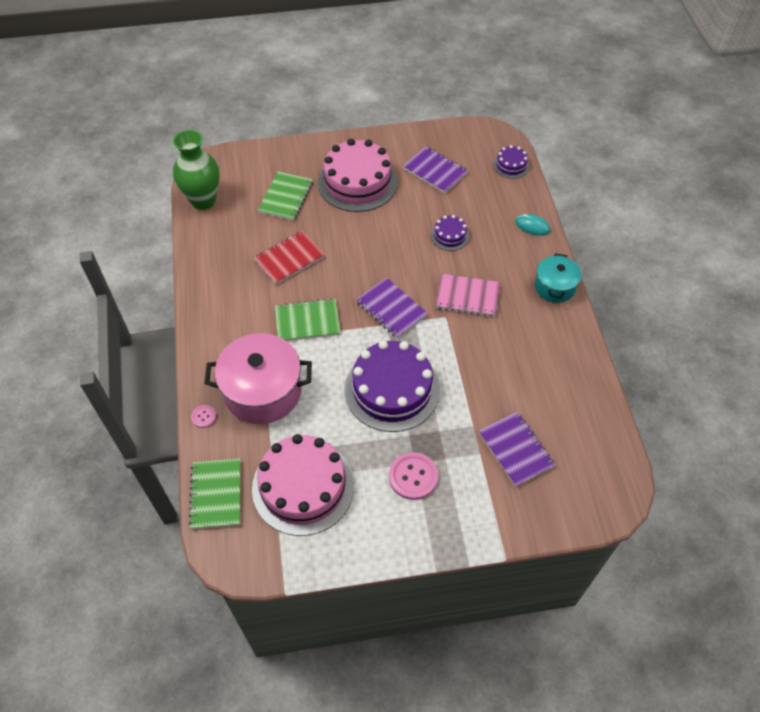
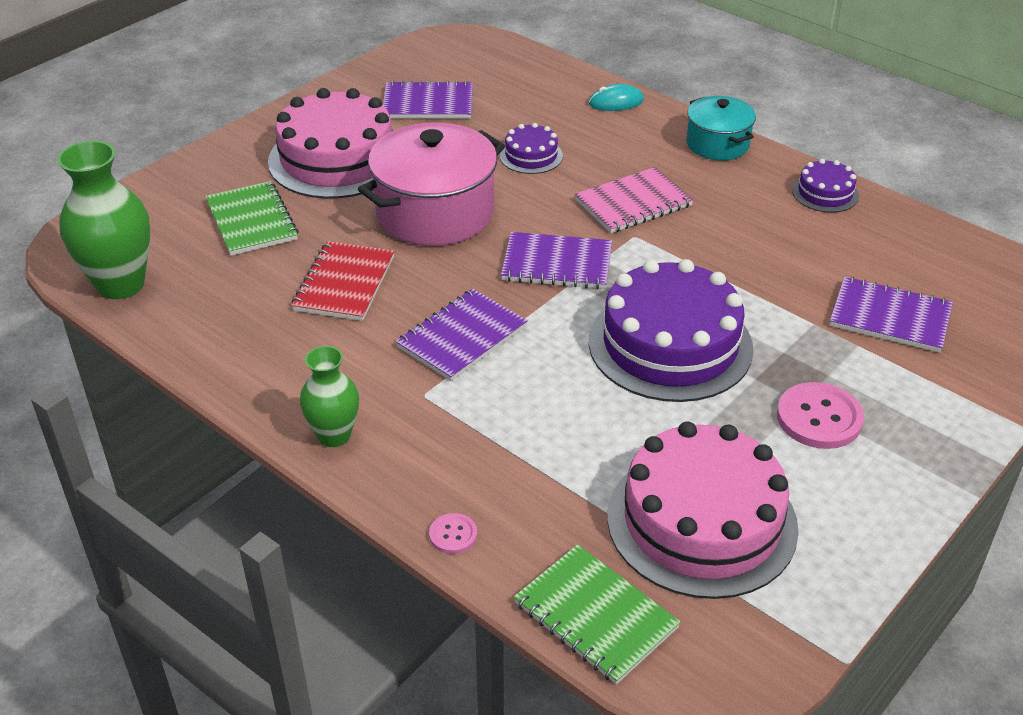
camera: 40 degrees left, 15 degrees down
pink pot [204,333,312,424] -> pink pot moved to [358,122,505,246]
green notebook [275,298,340,341] -> purple notebook [396,289,528,381]
purple cake [493,145,530,178] -> purple cake moved to [792,159,859,213]
none -> green vase [300,346,359,447]

